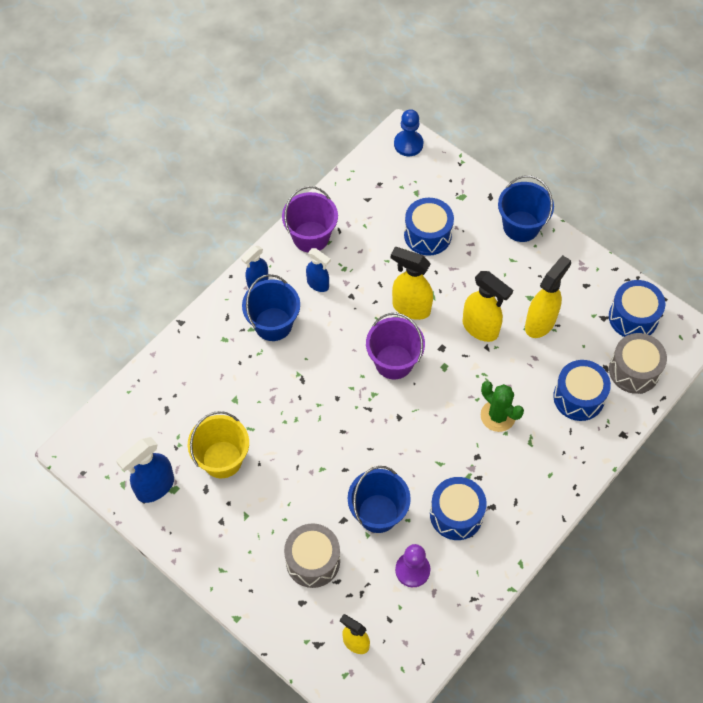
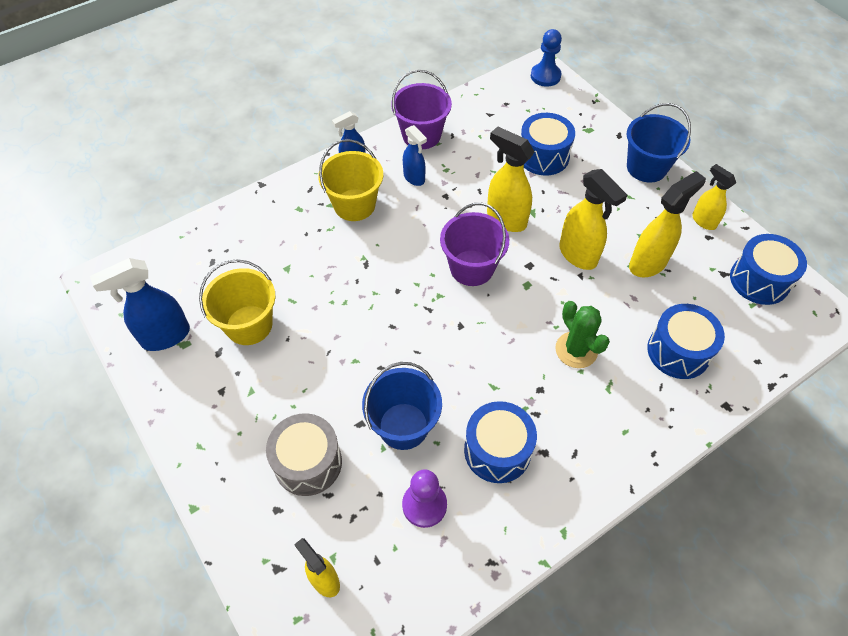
camera: 15 degrees right, 5 degrees down
blue bucket [242,274,300,341] -> yellow bucket [318,139,383,221]
grey drum [609,333,667,394] -> none
none -> yellow spray bottle [692,164,736,230]

